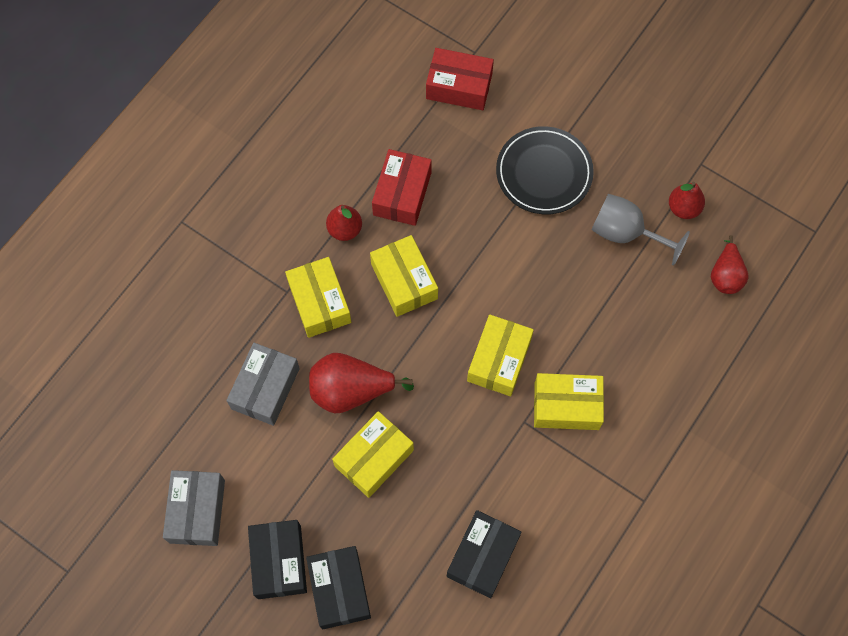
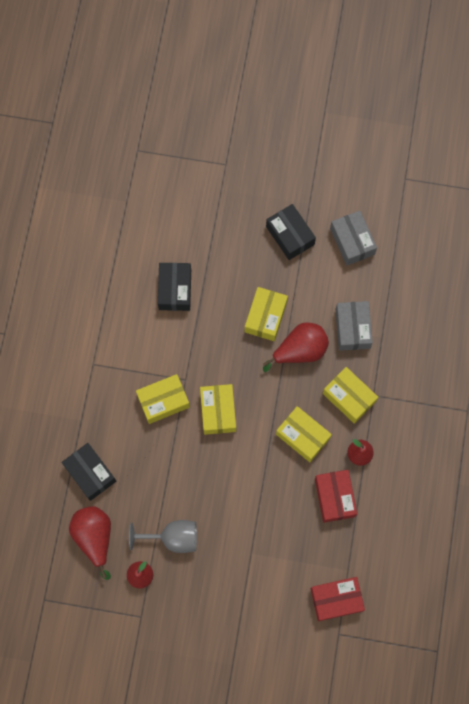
camera: 155 degrees right, 5 degrees up
black box [306,546,371,629] -> black box moved to [61,443,116,501]
black plate [496,126,594,214] -> none
red pear [711,235,748,294] -> red pear [69,506,111,580], size x1.59

